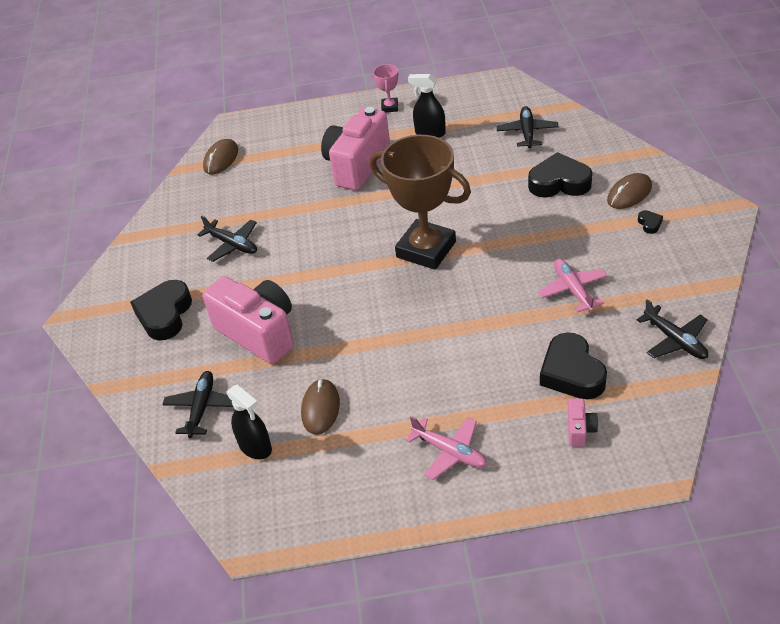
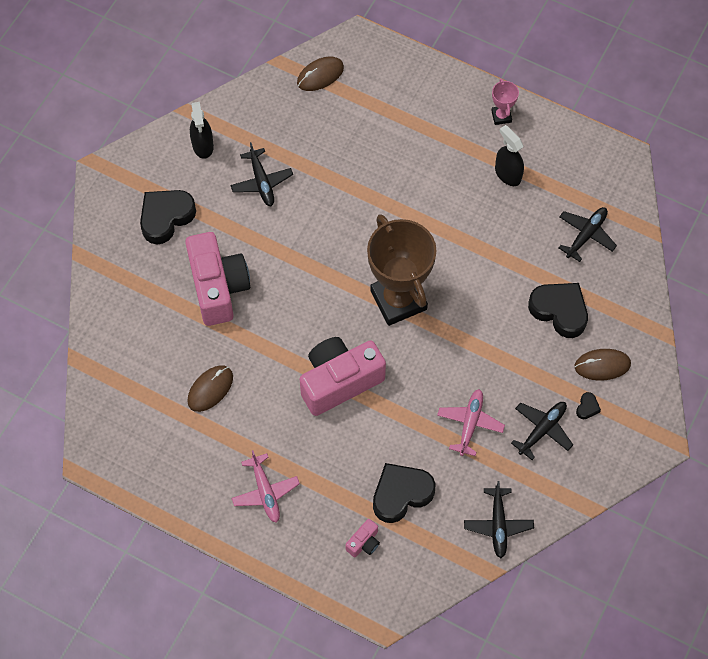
camera: 30 degrees right, 20 degrees up
black plane [162,371,233,438] -> black plane moved to [511,402,573,460]
black spray bottle [227,385,272,459] -> black spray bottle moved to [190,102,214,159]
pink camera [321,107,390,190] -> pink camera moved to [300,337,386,416]
pink trophy [373,64,398,112] -> pink trophy turned 45 degrees counterclockwise [491,78,519,125]
black heart [540,332,607,399] -> black heart turned 45 degrees clockwise [373,463,435,523]

